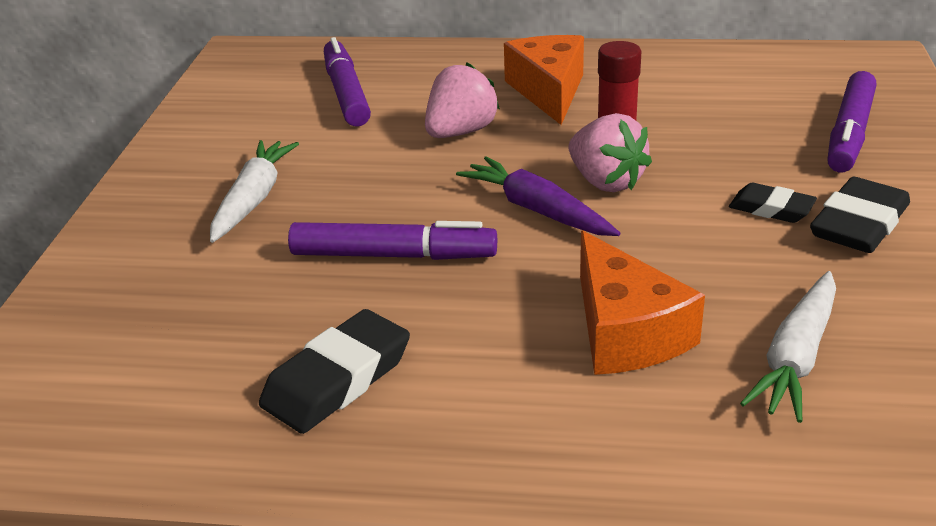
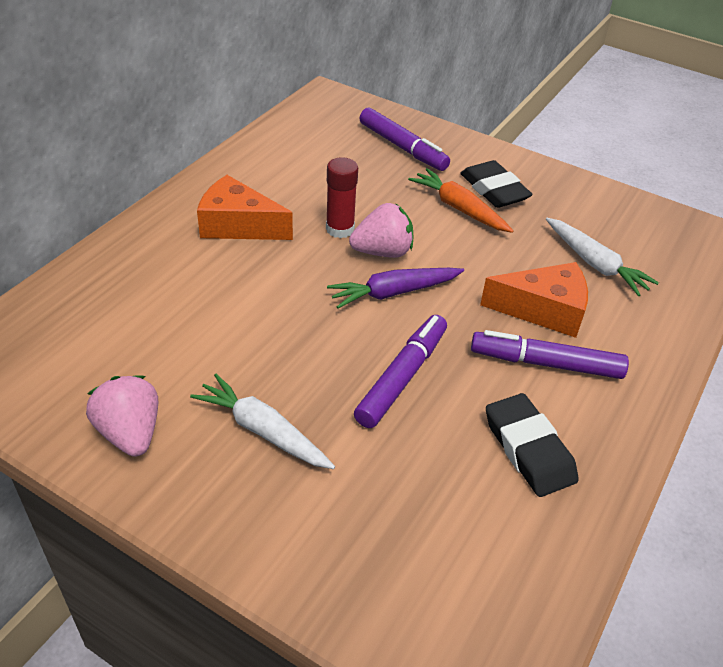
camera: 70 degrees left, 10 degrees up
purple marker [324,37,371,126] -> purple marker moved to [471,330,629,379]
pink strawberry [425,62,500,138] -> pink strawberry moved to [86,375,158,457]
black eraser [729,183,817,223] -> orange carrot [408,168,514,233]

